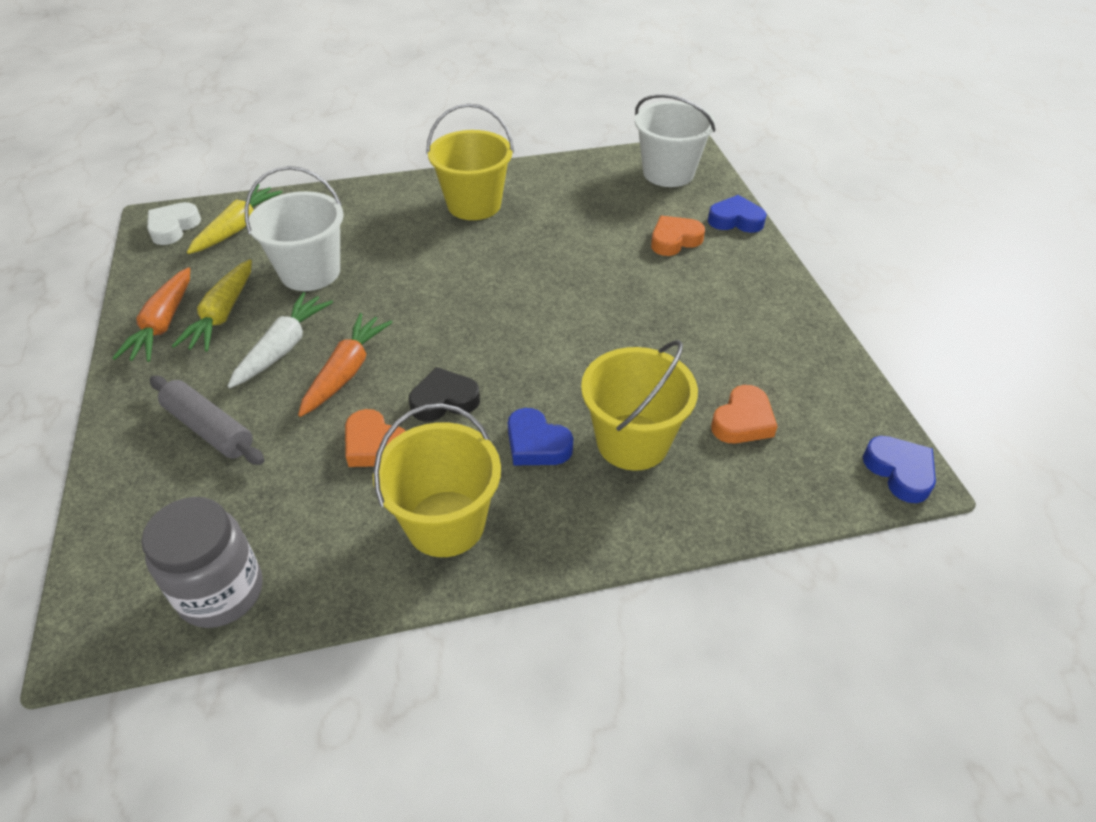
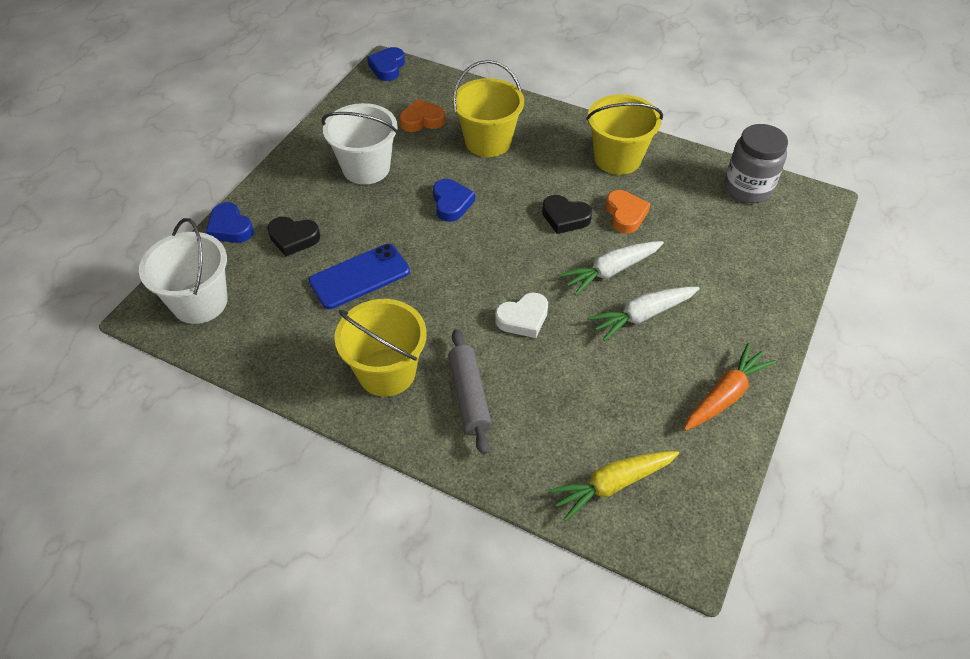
camera: 140 degrees left, 5 degrees up
white heart [147,202,201,245] -> white heart moved to [495,292,548,338]
grey rolling pin [150,376,265,465] -> grey rolling pin moved to [448,329,492,454]
yellow carrot [172,259,252,352] -> none
white bucket [245,166,344,291] -> white bucket moved to [321,103,398,185]
orange carrot [298,313,393,417] -> white carrot [559,241,664,296]
blue heart [508,408,573,465] -> blue heart moved to [433,179,475,222]
orange heart [651,216,705,256] -> black heart [267,217,320,257]
none -> blue phone [309,244,410,309]

